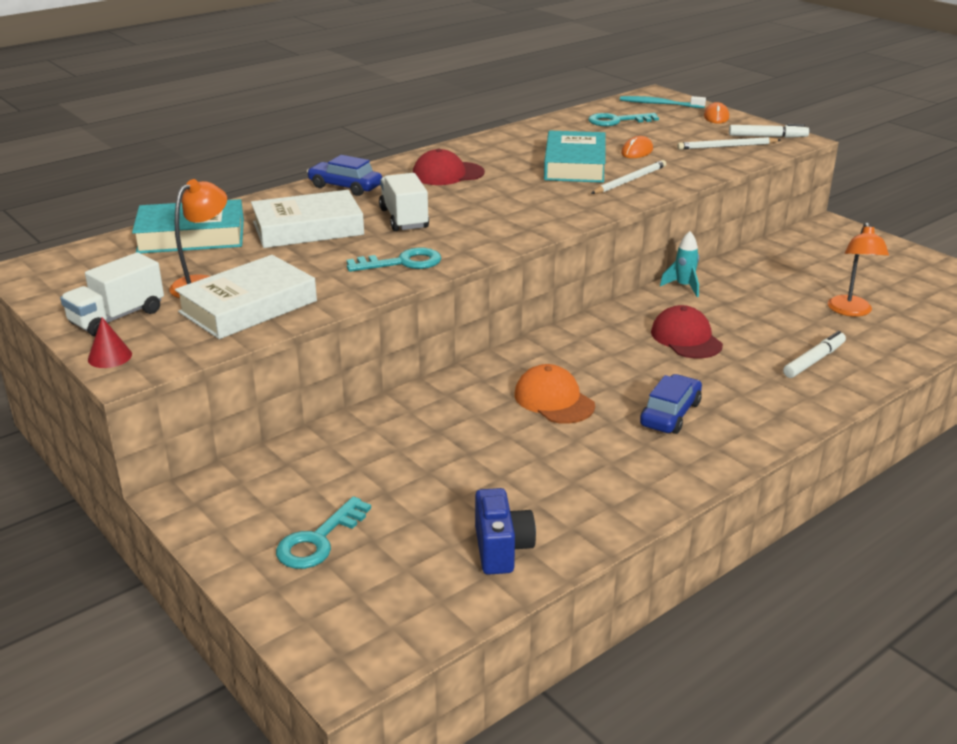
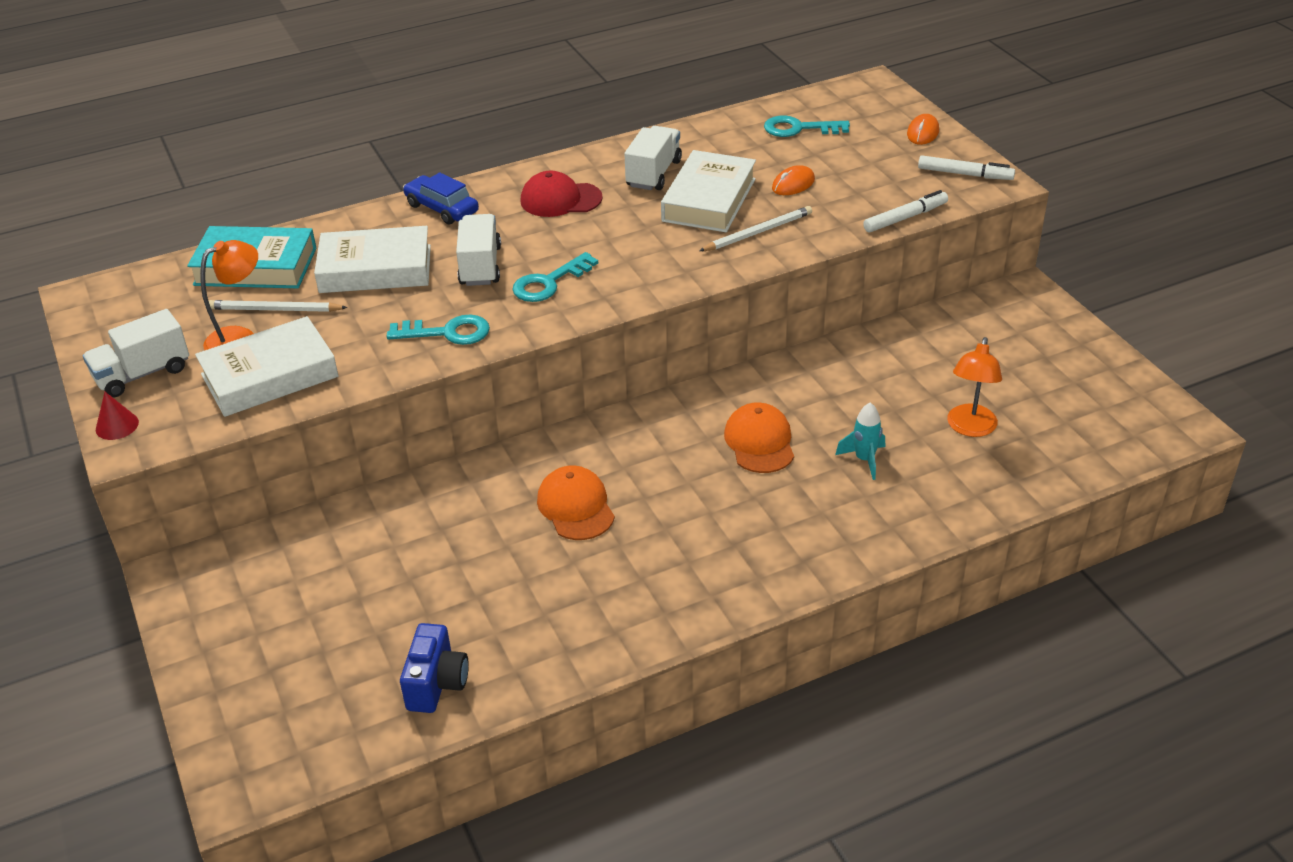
camera: 15 degrees right, 10 degrees up
turquoise key [276,496,371,569] -> turquoise key moved to [512,252,598,302]
turquoise book [544,131,605,183] -> white book [661,150,756,232]
turquoise toothbrush [620,96,706,108] -> none
blue car [640,374,702,434] -> none
red cap [651,305,723,359] -> orange cap [724,402,794,473]
turquoise rocket [660,231,699,297] -> turquoise rocket moved to [835,403,885,480]
white pencil [677,137,781,150] -> white pencil moved to [209,300,348,312]
white marker [783,331,846,378] -> white marker moved to [863,190,948,232]
none -> white truck [624,126,682,190]

